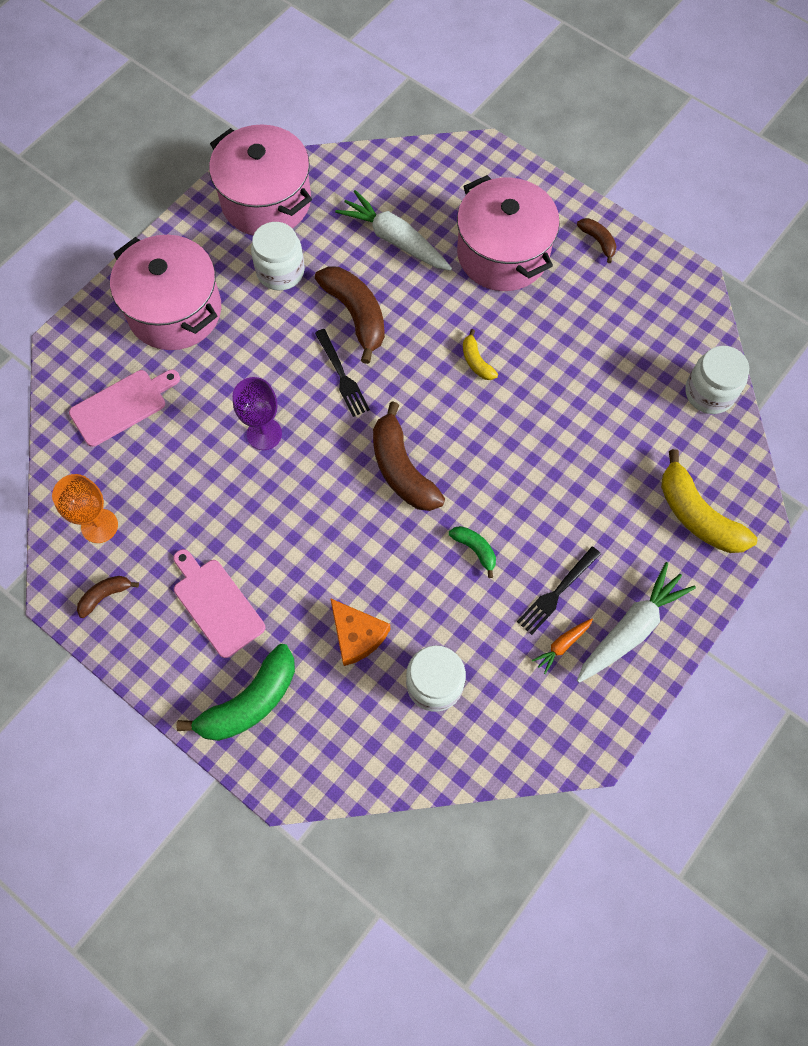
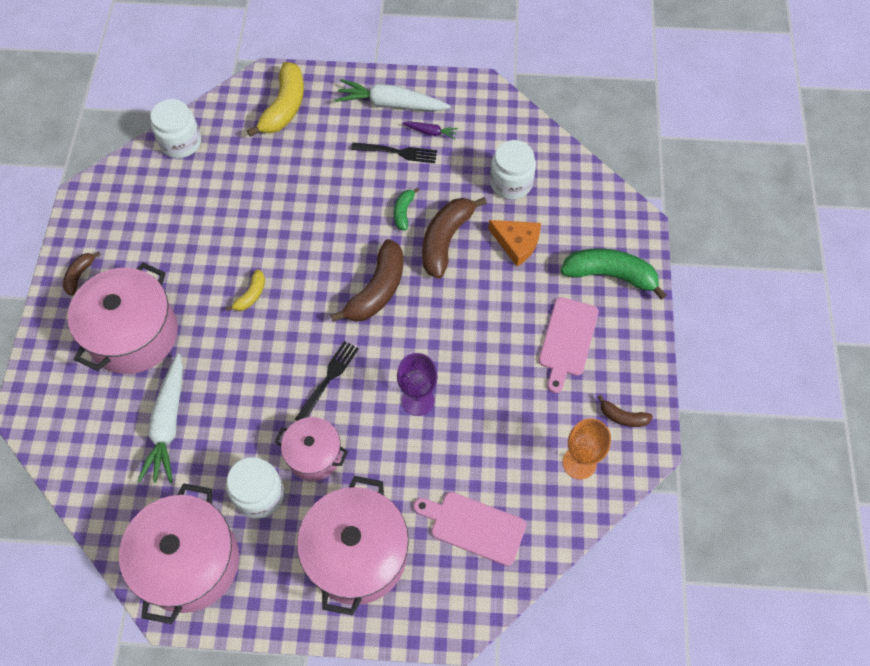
camera: 125 degrees left, 5 degrees down
brown banana [315,266,385,364] -> brown banana moved to [422,197,487,279]
orange cheese [330,598,390,666] -> orange cheese turned 105 degrees clockwise [488,220,541,267]
orange carrot [532,618,593,674] -> purple carrot [402,121,458,139]
none -> pink pot [275,417,348,481]

